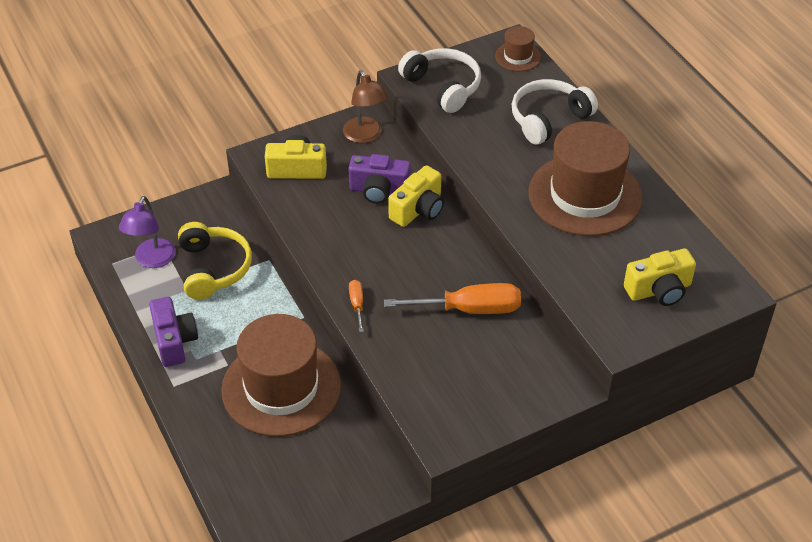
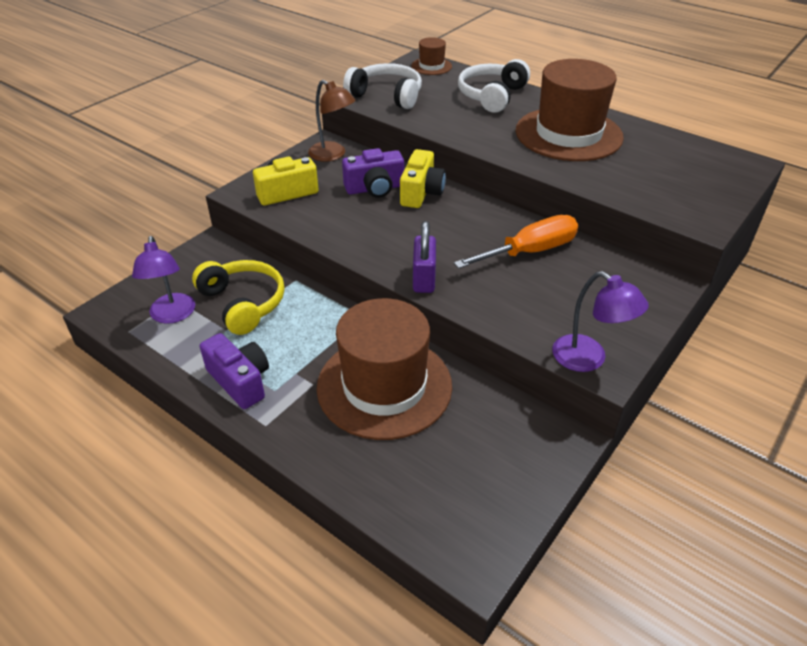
camera: 25 degrees left, 5 degrees down
orange screwdriver [349,280,364,332] -> purple padlock [413,221,436,293]
yellow camera [624,248,696,306] -> none
none -> purple lamp [552,271,649,372]

